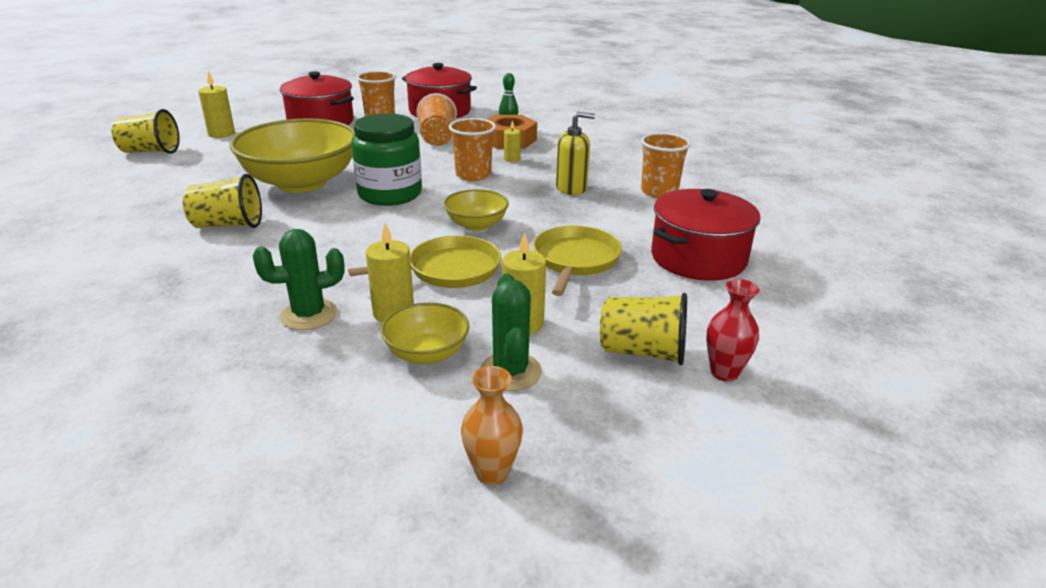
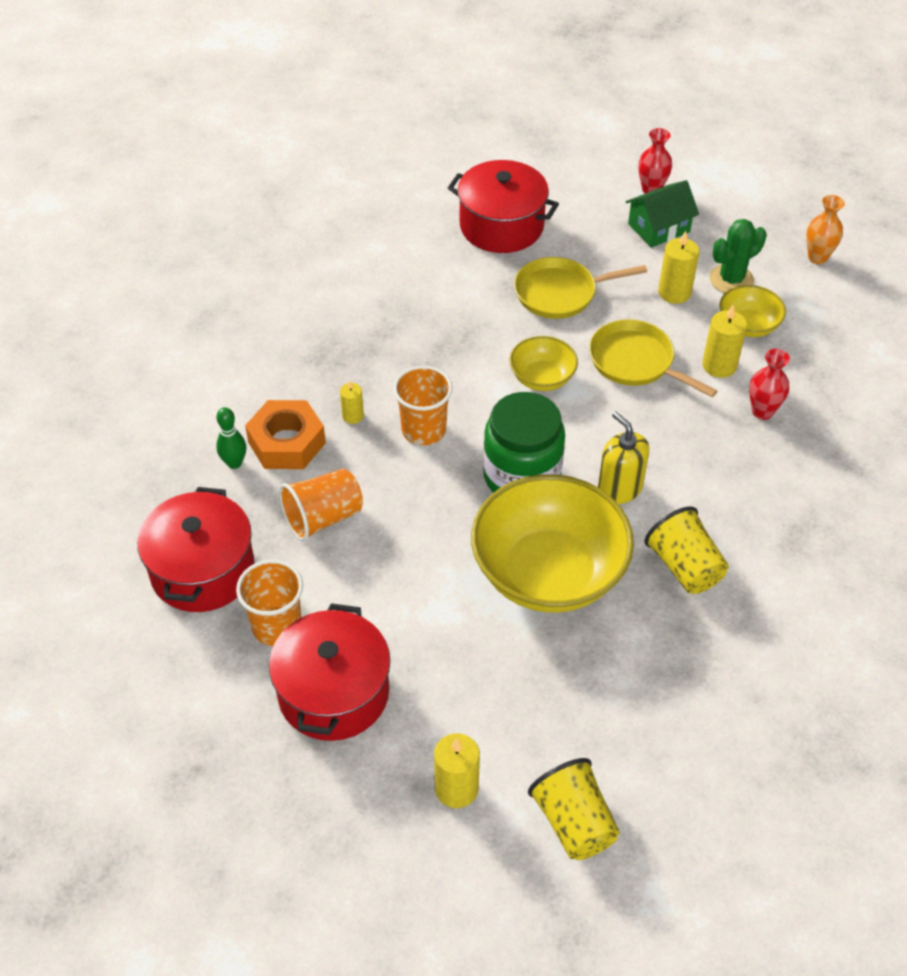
camera: 115 degrees left, 20 degrees up
green cactus [253,229,345,330] -> red vase [749,349,790,420]
yellow soap dispenser [556,112,595,195] -> yellow soap dispenser moved to [598,412,649,504]
yellow cup [600,293,687,365] -> green house [626,180,699,248]
orange cup [641,133,691,198] -> none

